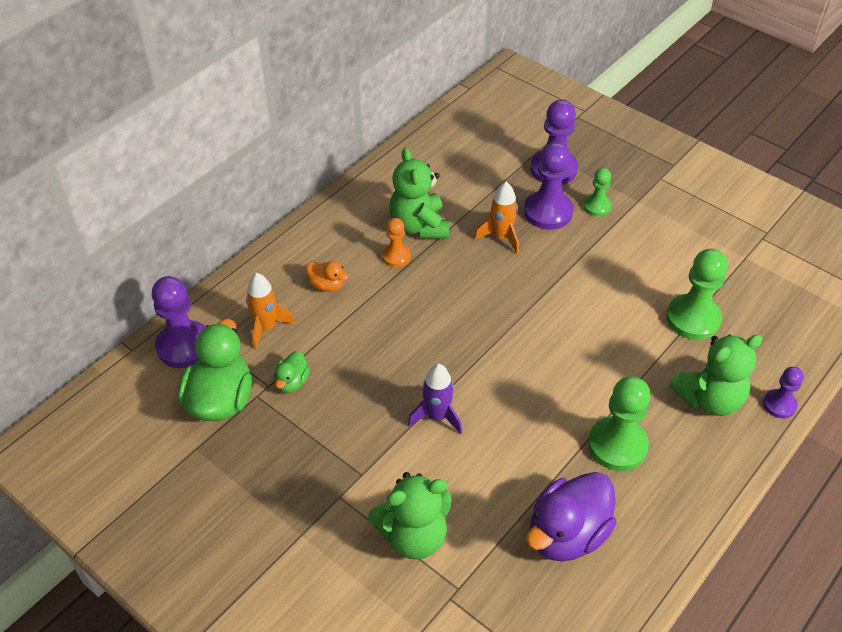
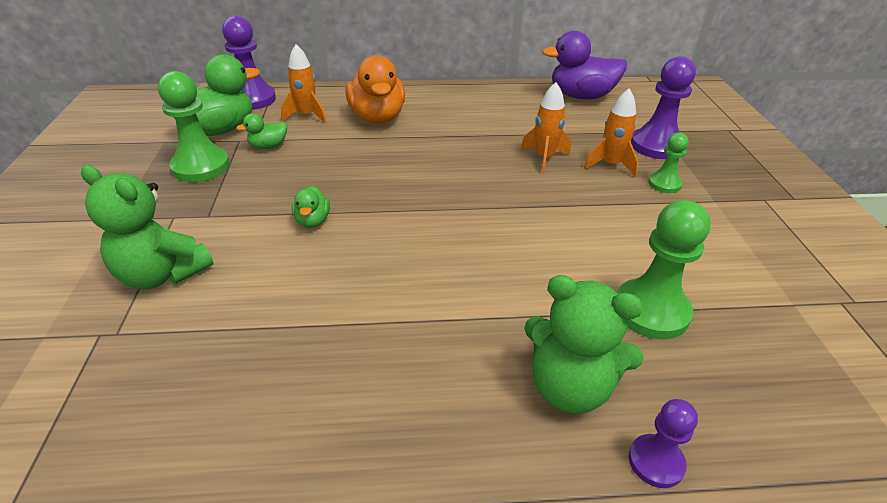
camera: 45 degrees right, 10 degrees down
orange duck [306,261,348,292] -> orange duck [345,55,405,123], size x2.03
orange pawn [382,218,411,267] -> none
green teddy bear [389,148,449,239] -> none
purple rocket [408,364,462,434] -> green duck [292,186,330,228]
purple pawn [524,142,574,230] -> orange rocket [584,88,638,177]
purple duck [526,472,617,562] -> purple duck moved to [542,31,627,99]
green pawn [588,377,651,471] -> green pawn moved to [158,71,230,182]

